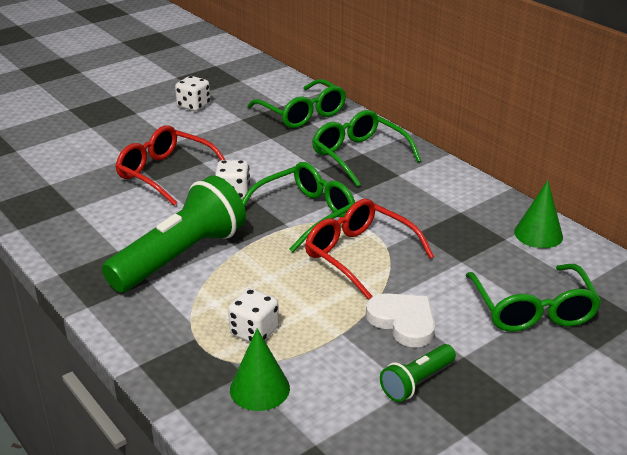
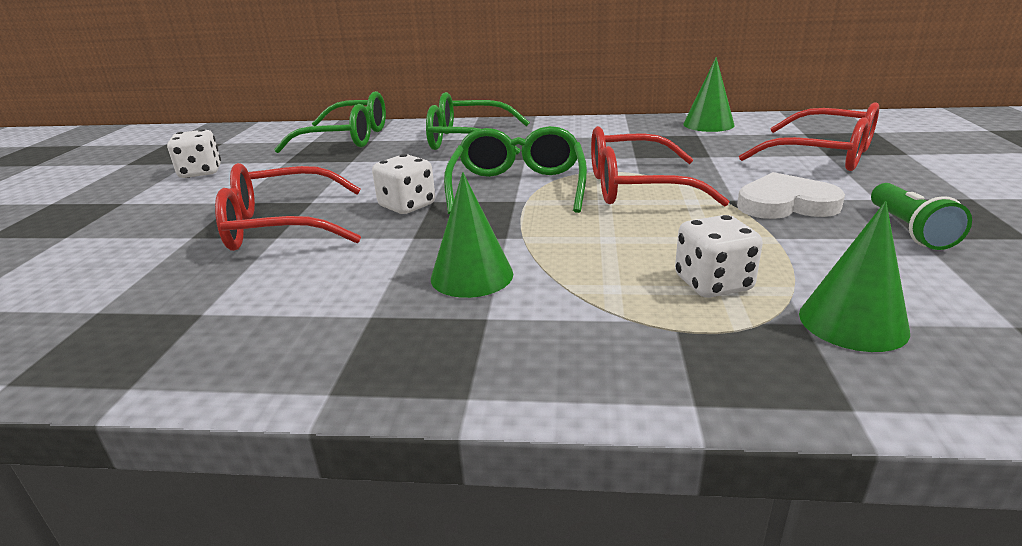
camera: 45 degrees left, 5 degrees down
green flashlight [102,175,246,293] -> green cone [431,172,513,298]
green glasses [466,264,602,332] -> red glasses [739,102,879,171]

